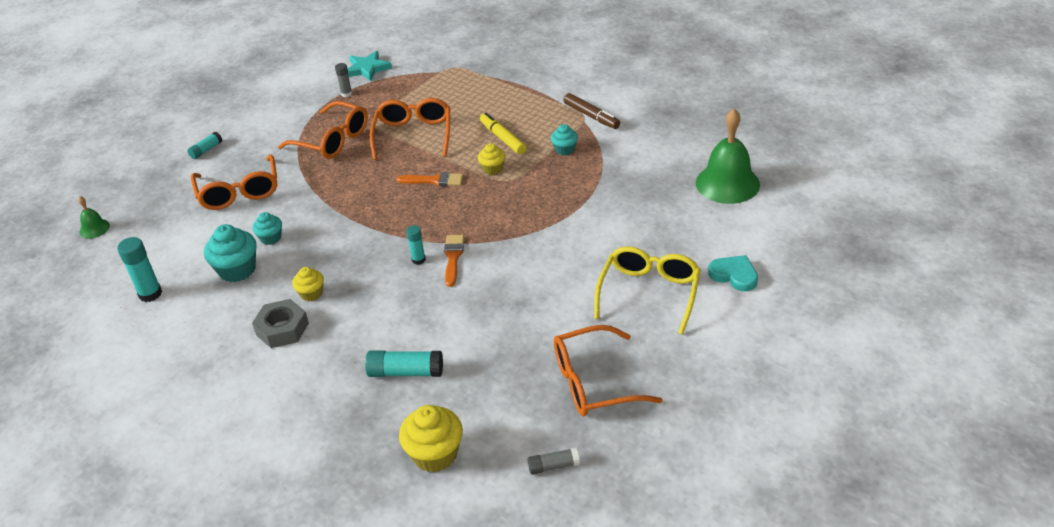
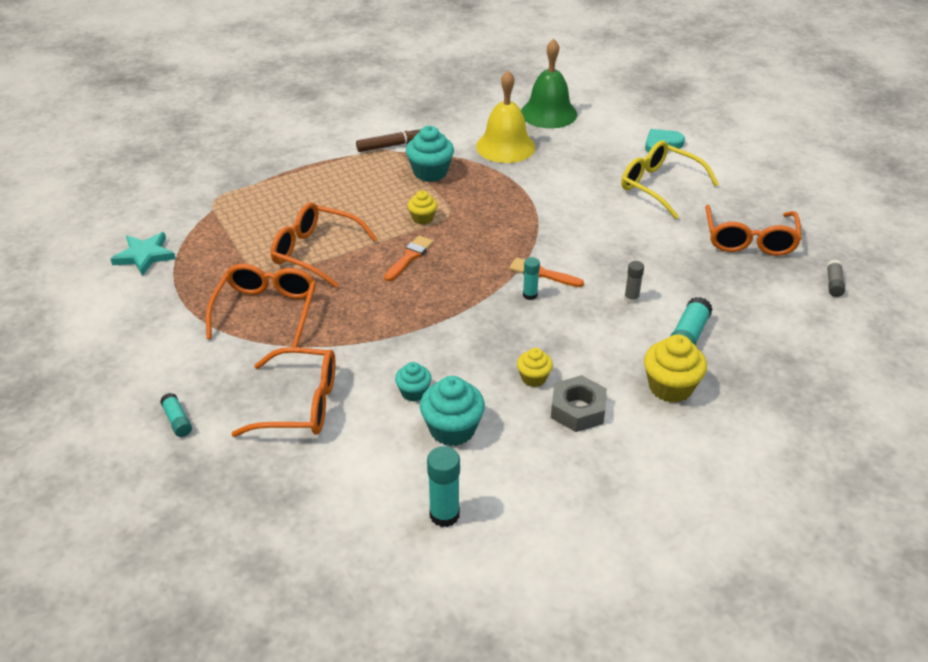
camera: 70 degrees left, 0 degrees up
green bell [78,196,110,239] -> none
orange glasses [278,101,368,159] -> orange glasses turned 45 degrees counterclockwise [206,264,316,347]
grey glue stick [335,63,352,97] -> grey glue stick moved to [624,261,644,304]
yellow cupcake [399,405,463,472] -> yellow cupcake moved to [644,335,707,403]
yellow marker [480,113,527,155] -> none
turquoise cupcake [551,124,578,156] -> turquoise cupcake [406,126,454,182], size x1.70
none -> yellow bell [476,70,535,163]

